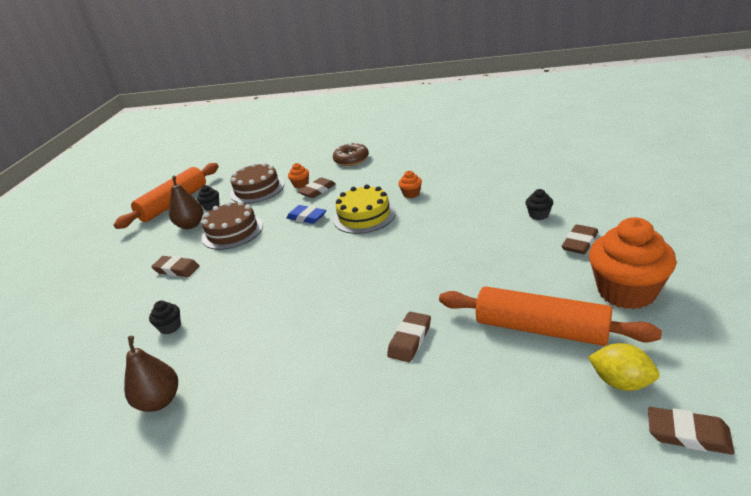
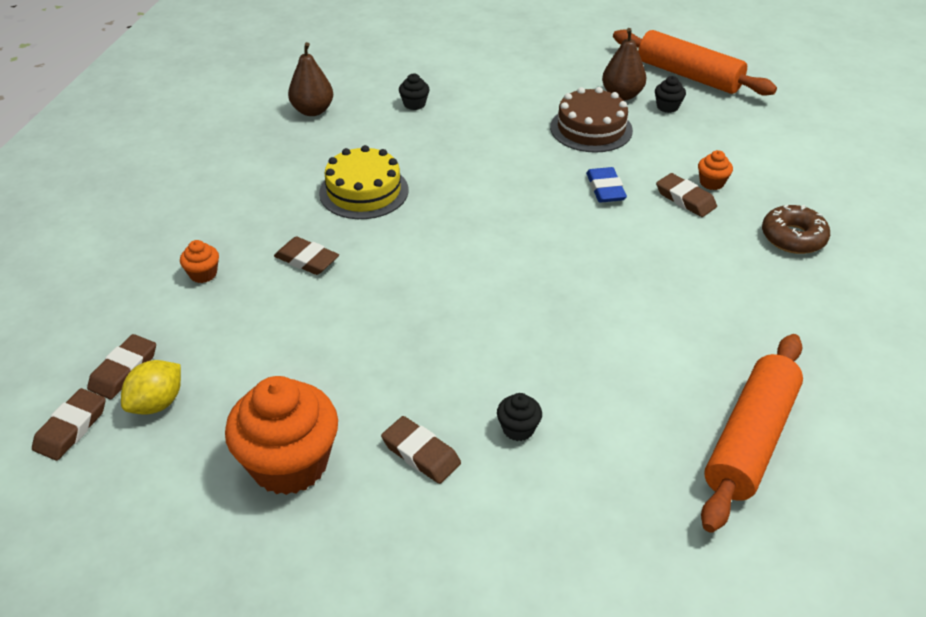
camera: 90 degrees right, 10 degrees up
brown eraser [151,256,200,277] -> brown eraser moved to [87,334,156,399]
brown cake [230,162,284,204] -> none
blue eraser [286,205,326,224] -> blue eraser turned 45 degrees counterclockwise [586,167,627,203]
yellow cake [333,185,396,234] -> yellow cake moved to [319,145,408,219]
orange cupcake [398,171,422,198] -> orange cupcake moved to [180,240,219,283]
orange rolling pin [439,287,662,346] -> orange rolling pin moved to [701,334,803,533]

